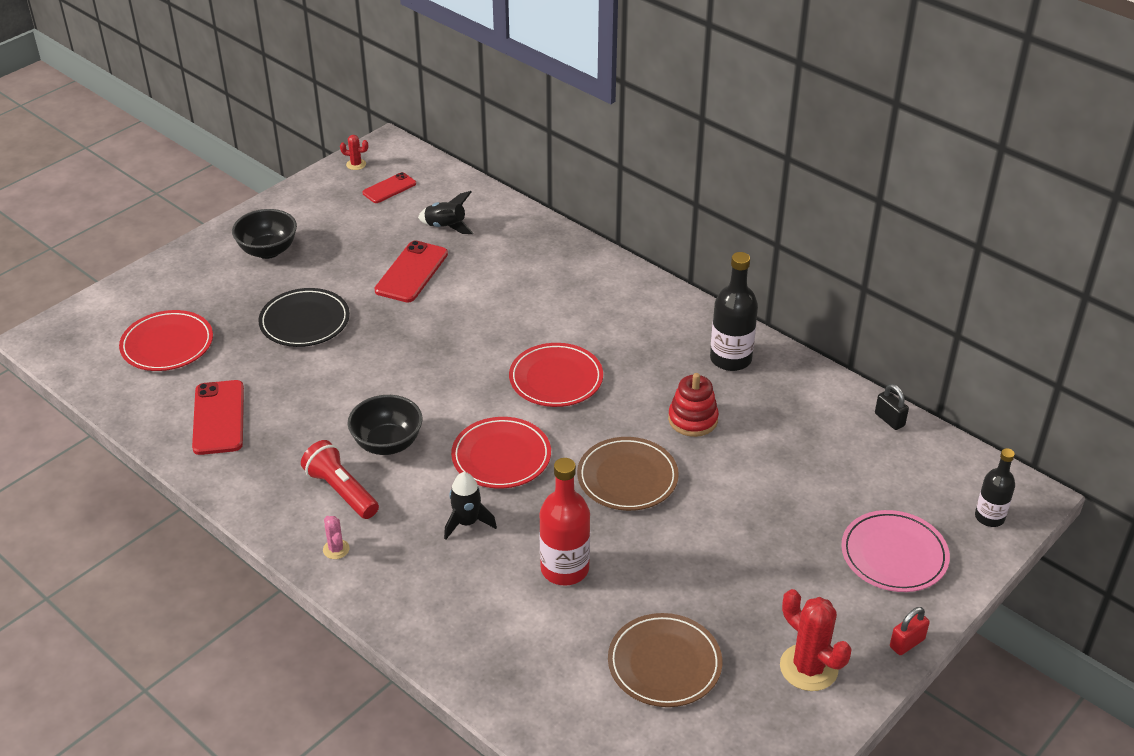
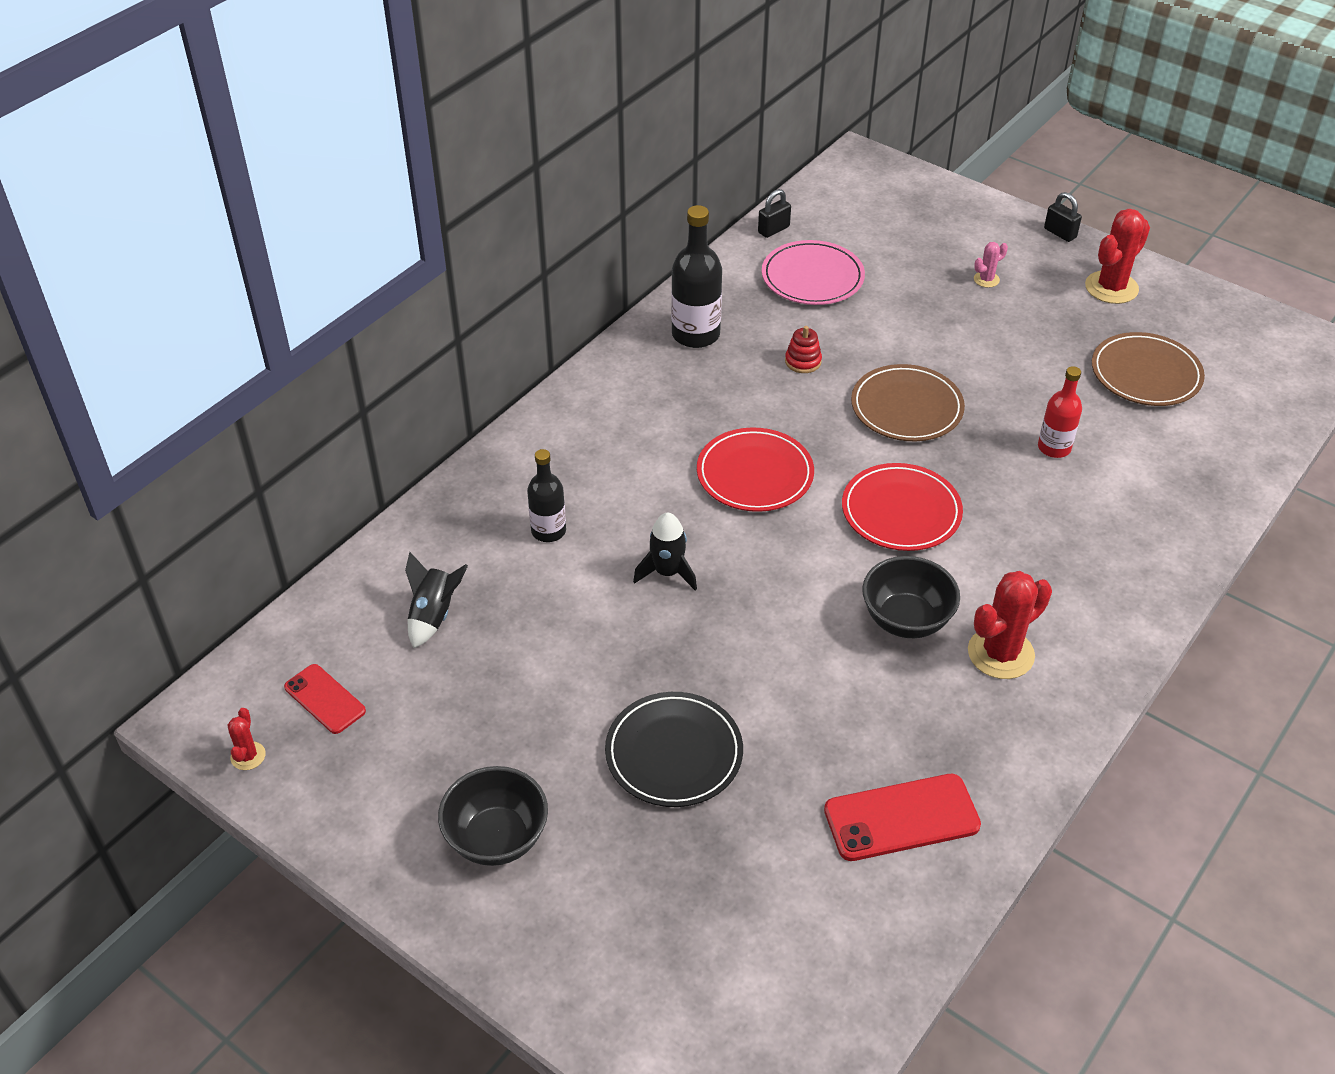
camera: 95 degrees left, 5 degrees up
red plate [119,310,213,371] -> none
red flashlight [301,440,379,519] -> red cactus [968,571,1052,679]
pink cactus [323,516,350,559] -> pink cactus moved to [974,242,1008,288]
red phone [374,240,448,302] -> none
black rocket [444,472,497,540] -> black rocket moved to [633,513,697,591]
red bottle [539,458,590,586] -> red bottle [1038,366,1082,458], size x0.64
red stacking toy [668,373,719,437] -> red stacking toy [785,326,822,373], size x0.65
pink plate [841,510,950,592] -> pink plate moved to [762,240,865,305]
red padlock [890,607,930,655] -> black padlock [1044,192,1082,242]
black bottle [975,448,1015,527] -> black bottle moved to [527,449,566,542]

